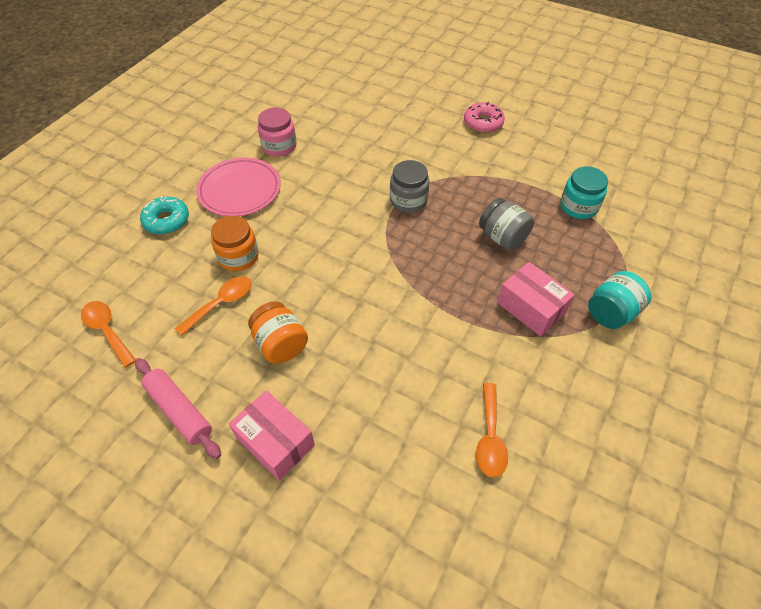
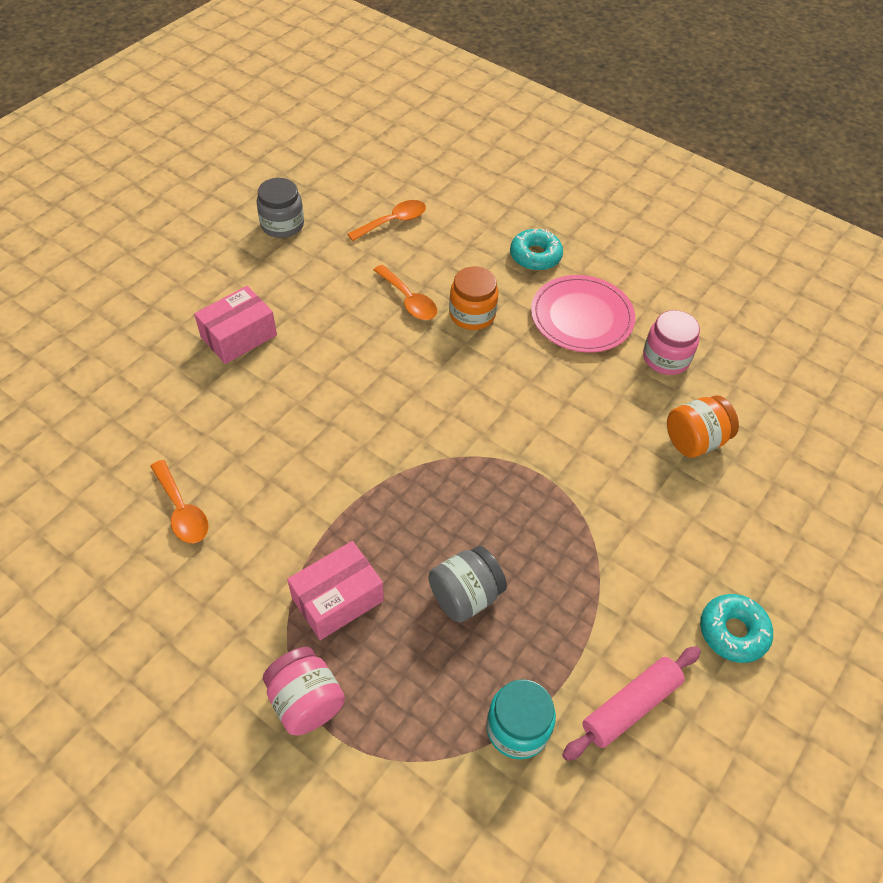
camera: 95 degrees right, 0 degrees up
pink rolling pin [135,358,221,459] -> pink rolling pin moved to [562,646,701,761]
orange jar [248,301,308,364] -> orange jar moved to [667,395,739,458]
grey jar [390,160,430,212] -> grey jar moved to [257,178,304,238]
pink donut [464,102,505,133] -> turquoise donut [700,594,773,663]
orange spoon [476,383,508,478] -> orange spoon turned 135 degrees counterclockwise [150,460,209,543]
turquoise jar [588,271,651,329] -> pink jar [263,647,345,735]

